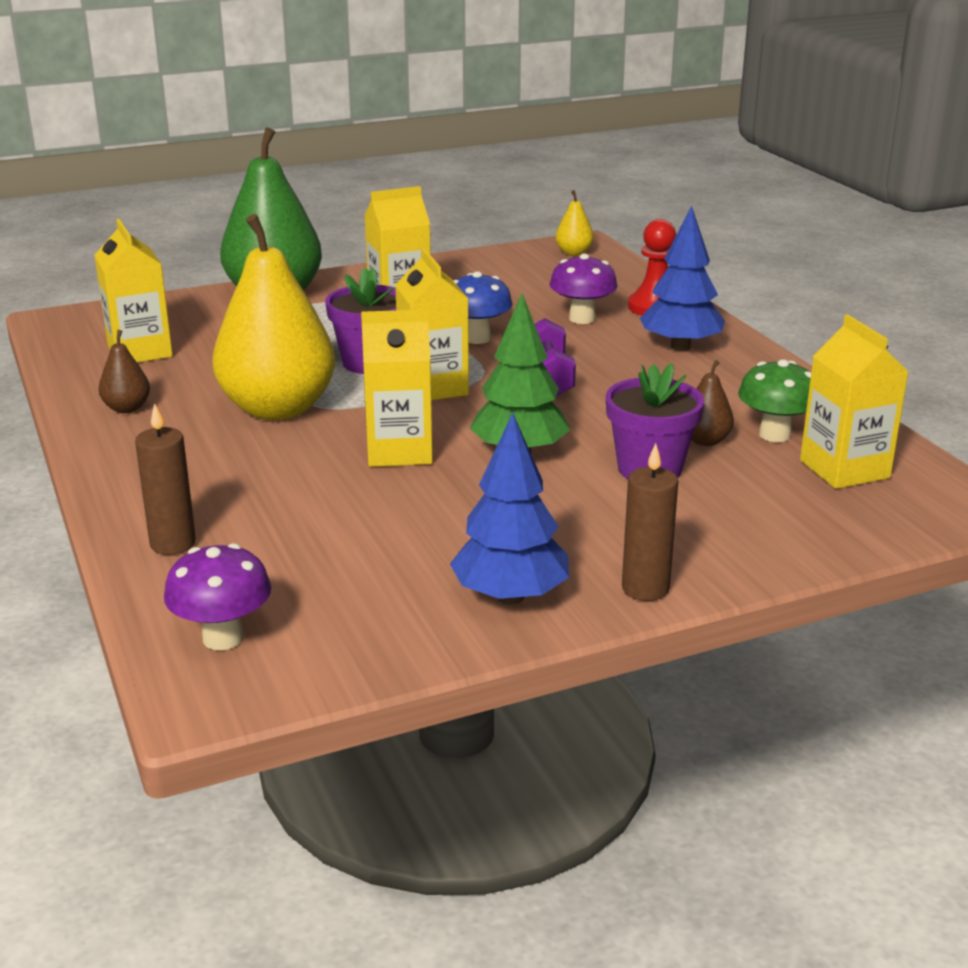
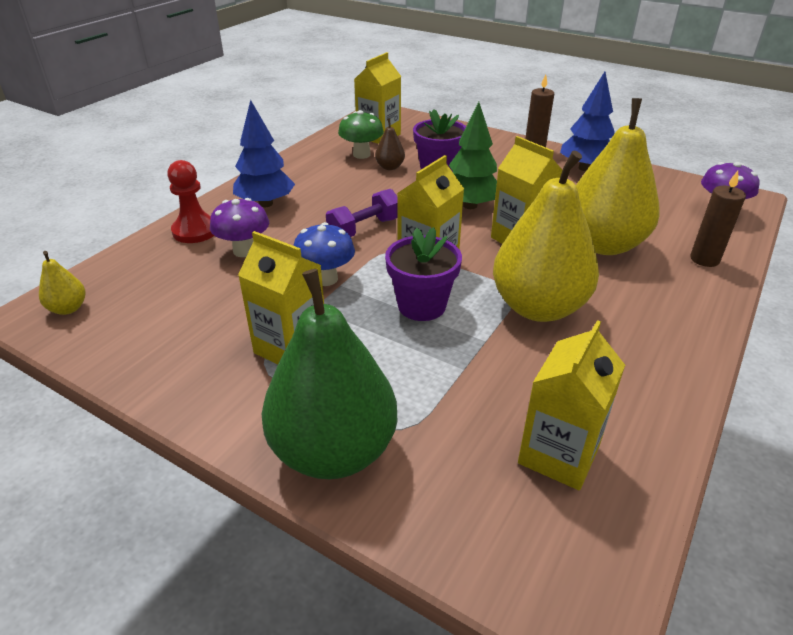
camera: 125 degrees left, 10 degrees up
brown pear [99,330,150,413] -> none
none -> yellow pear [576,98,660,255]

